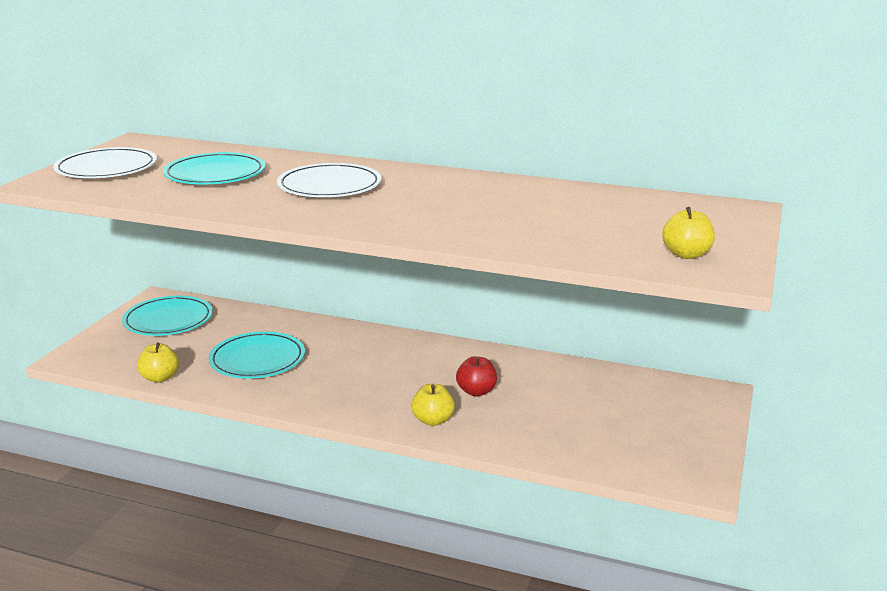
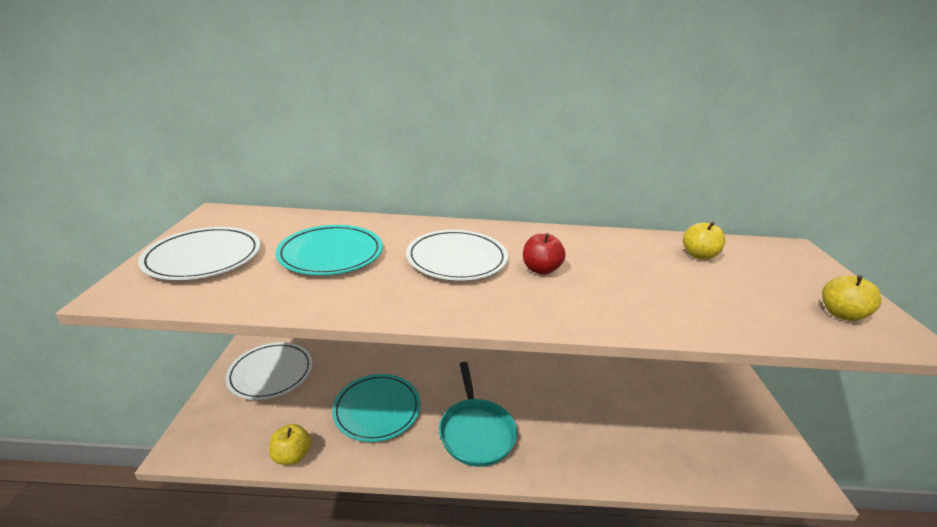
camera: 20 degrees left, 5 degrees up
turquoise plate [122,296,213,336] -> white plate [225,342,312,400]
yellow apple [411,384,455,426] -> yellow apple moved to [683,222,725,260]
red apple [456,357,497,396] -> red apple moved to [523,233,566,275]
none -> turquoise pan [439,362,517,467]

